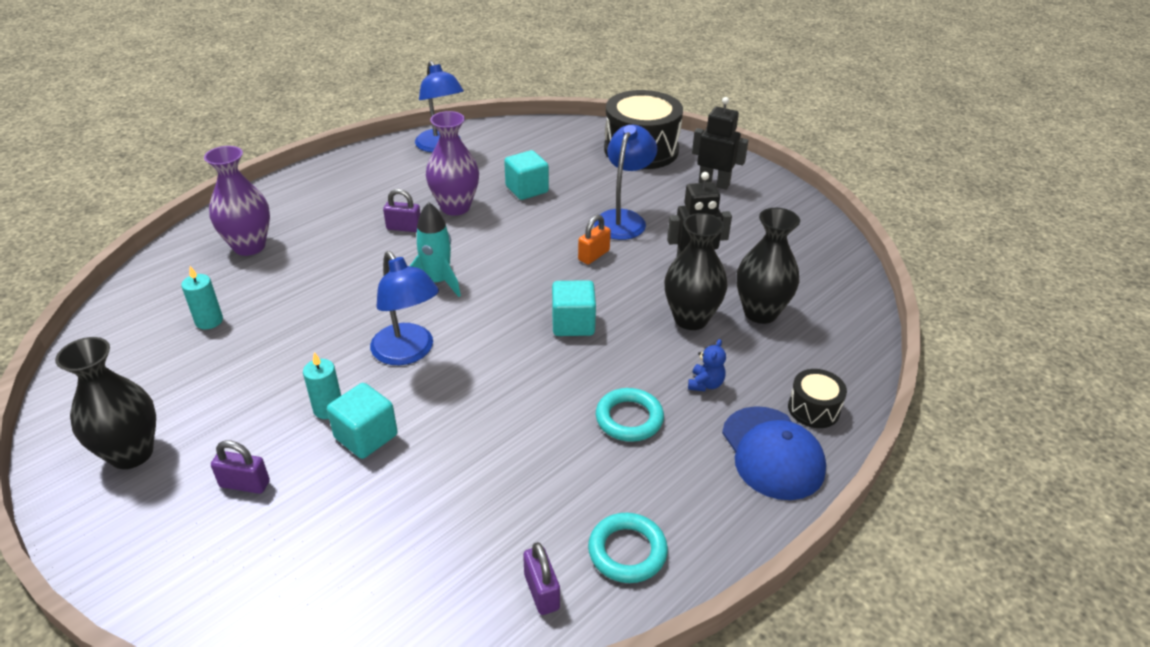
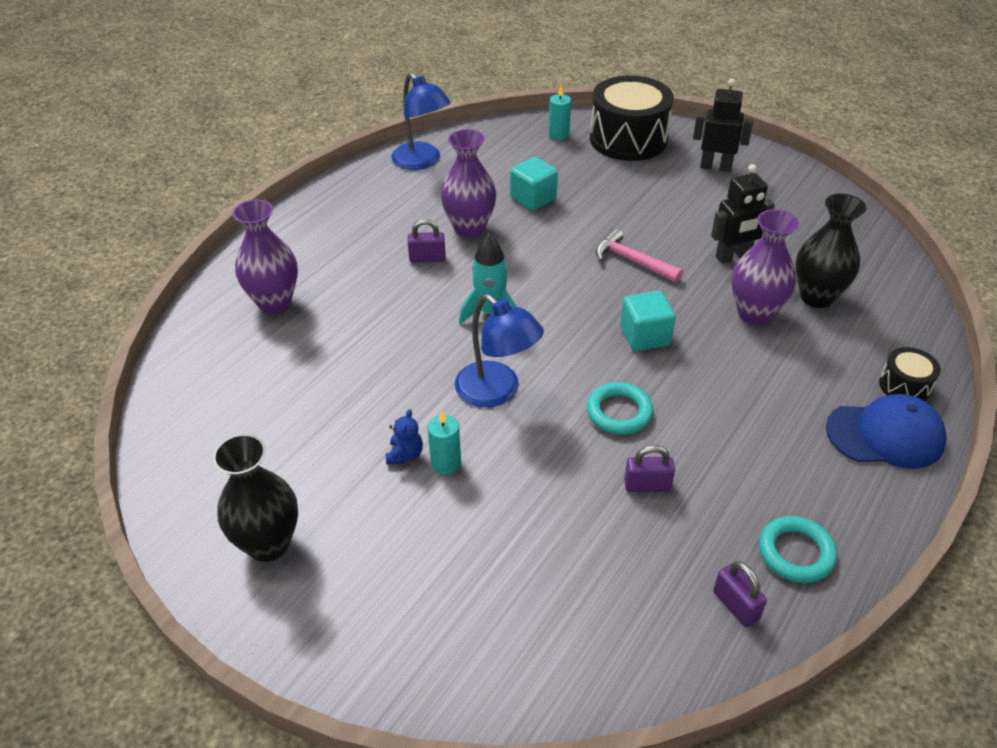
camera: 10 degrees left, 5 degrees up
turquoise candle [181,266,223,329] -> turquoise candle moved to [549,86,571,140]
purple padlock [211,440,270,494] -> purple padlock moved to [624,445,675,492]
turquoise cube [327,383,398,459] -> none
orange padlock [578,215,611,264] -> pink hammer [595,228,683,282]
blue lamp [594,125,657,240] -> none
turquoise ring [596,388,664,442] -> turquoise ring moved to [587,382,653,435]
black vase [664,213,727,330] -> purple vase [732,209,799,325]
blue teddy bear [688,339,726,391] -> blue teddy bear moved to [386,409,423,465]
blue cap [722,406,826,500] -> blue cap turned 60 degrees counterclockwise [826,394,947,469]

